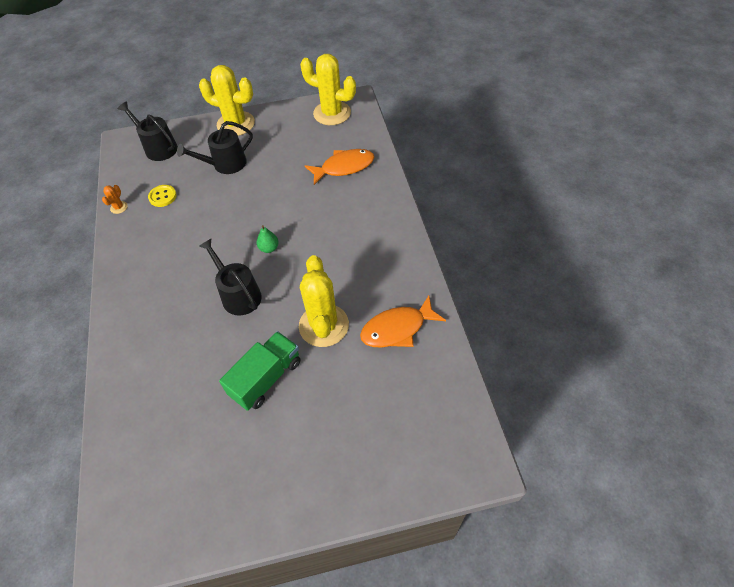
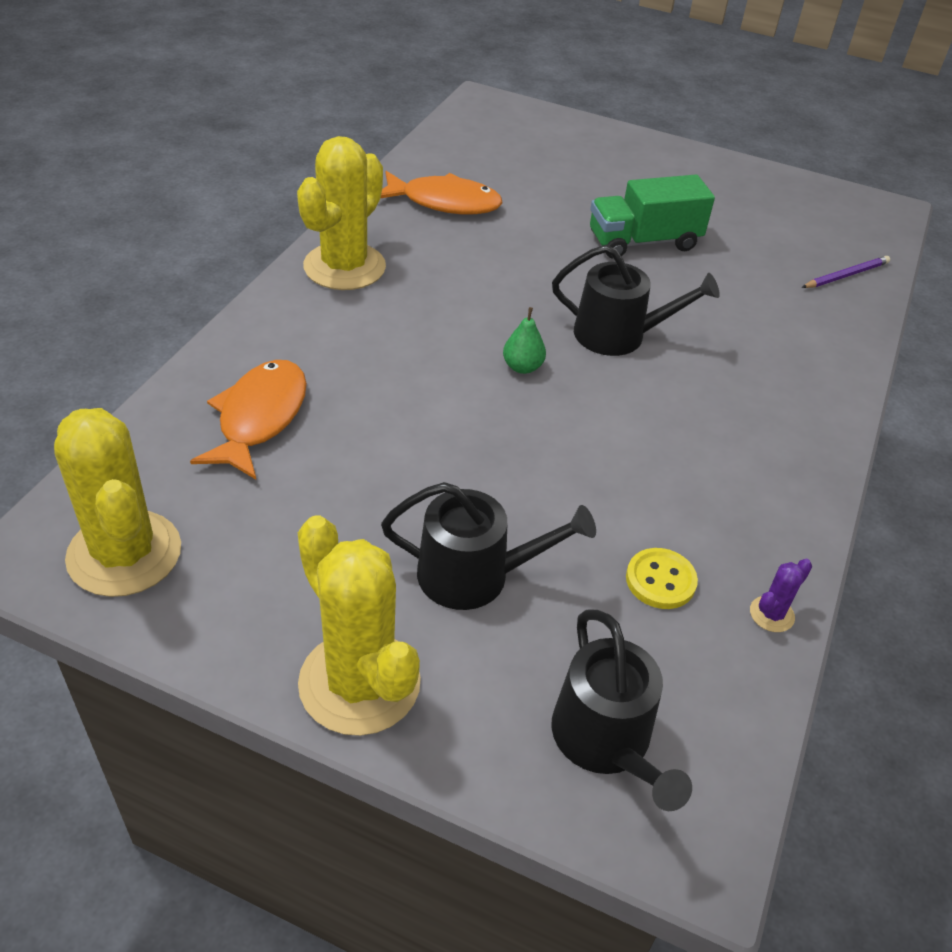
camera: 150 degrees left, 10 degrees down
orange cactus [102,185,128,214] -> purple cactus [750,559,812,632]
black watering can [199,239,262,316] -> black watering can turned 75 degrees counterclockwise [552,245,720,356]
yellow cactus [299,255,349,347] -> yellow cactus moved to [297,136,386,290]
orange fish [305,149,375,185] -> orange fish turned 90 degrees clockwise [190,360,307,480]
none -> purple pencil [802,256,890,288]

